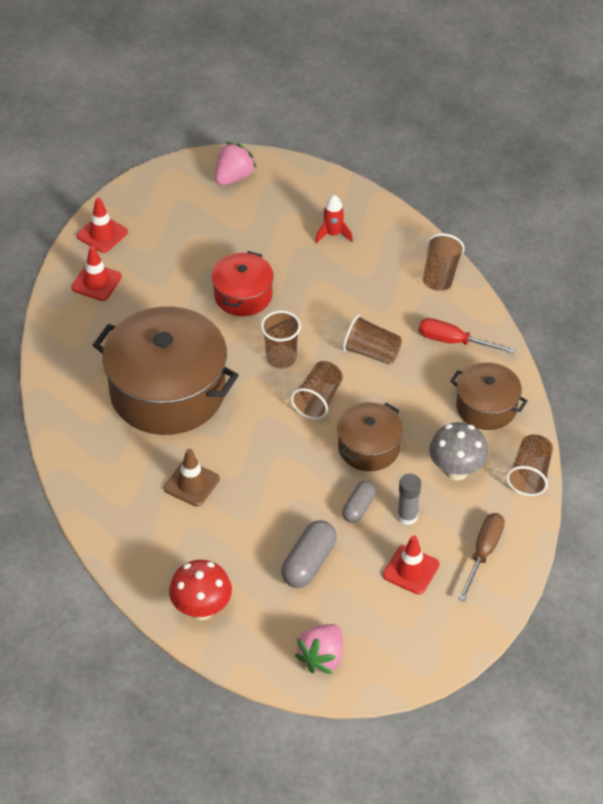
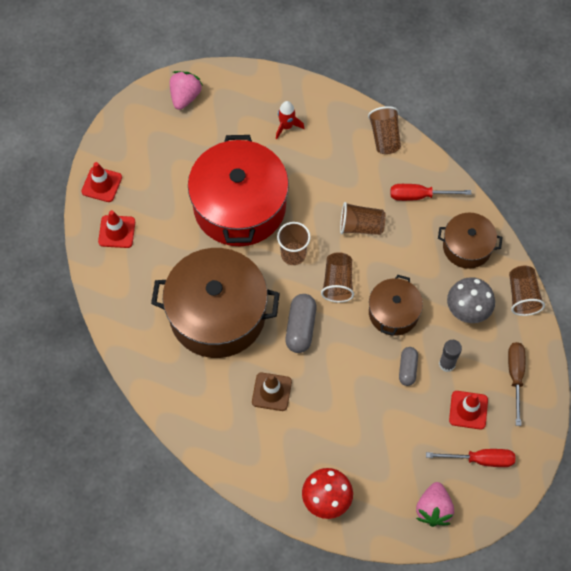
camera: 20 degrees left, 15 degrees up
red pot [212,251,274,316] -> red pot [188,135,289,246], size x1.91
grey capsule [281,520,337,588] -> grey capsule moved to [285,294,316,353]
none -> red screwdriver [426,449,515,467]

